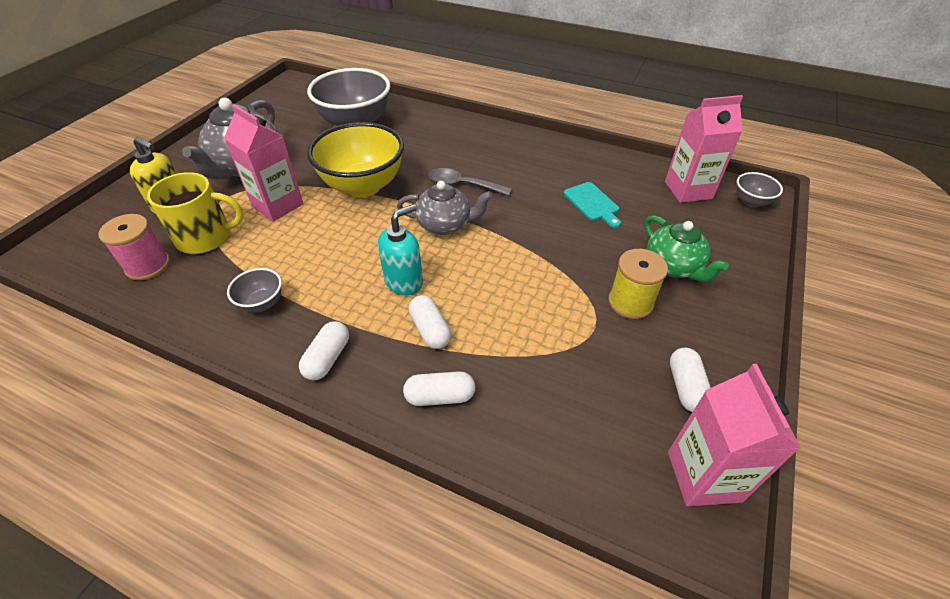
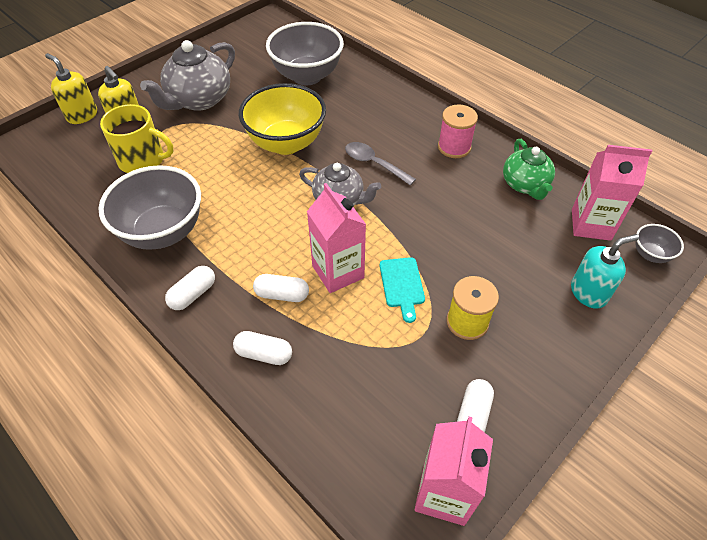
camera: 20 degrees right, 5 degrees up
pink spool [99,214,170,281] -> pink spool moved to [438,104,478,158]
pink carton [224,104,304,222] -> pink carton moved to [307,183,366,293]
grey bowl [227,268,282,313] -> grey bowl [98,165,201,250], size x2.19
turquoise soap dispenser [378,204,423,295] -> turquoise soap dispenser moved to [571,234,639,309]
white capsule [409,295,451,349] -> white capsule turned 75 degrees counterclockwise [253,274,309,302]
turquoise cutting board [564,182,621,228] -> turquoise cutting board moved to [380,257,425,323]
green teapot [644,215,729,282] -> green teapot moved to [503,139,555,200]
none -> yellow soap dispenser [45,53,97,124]

